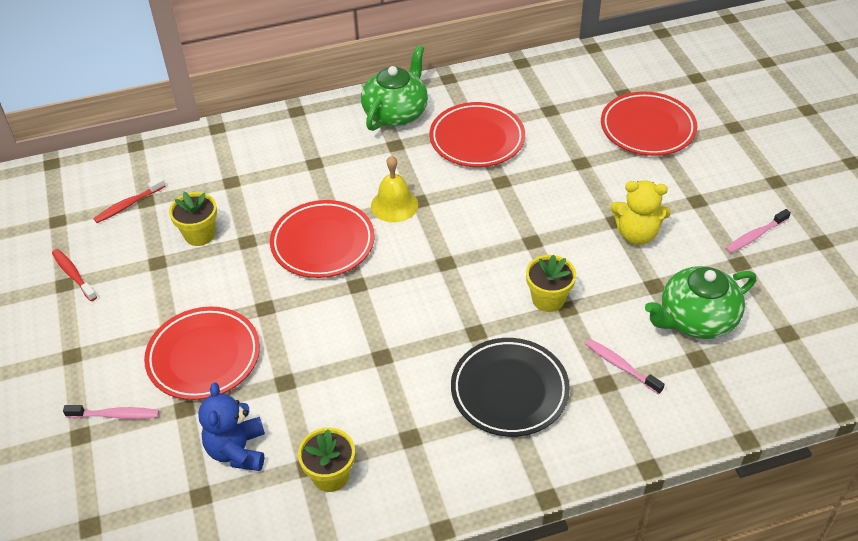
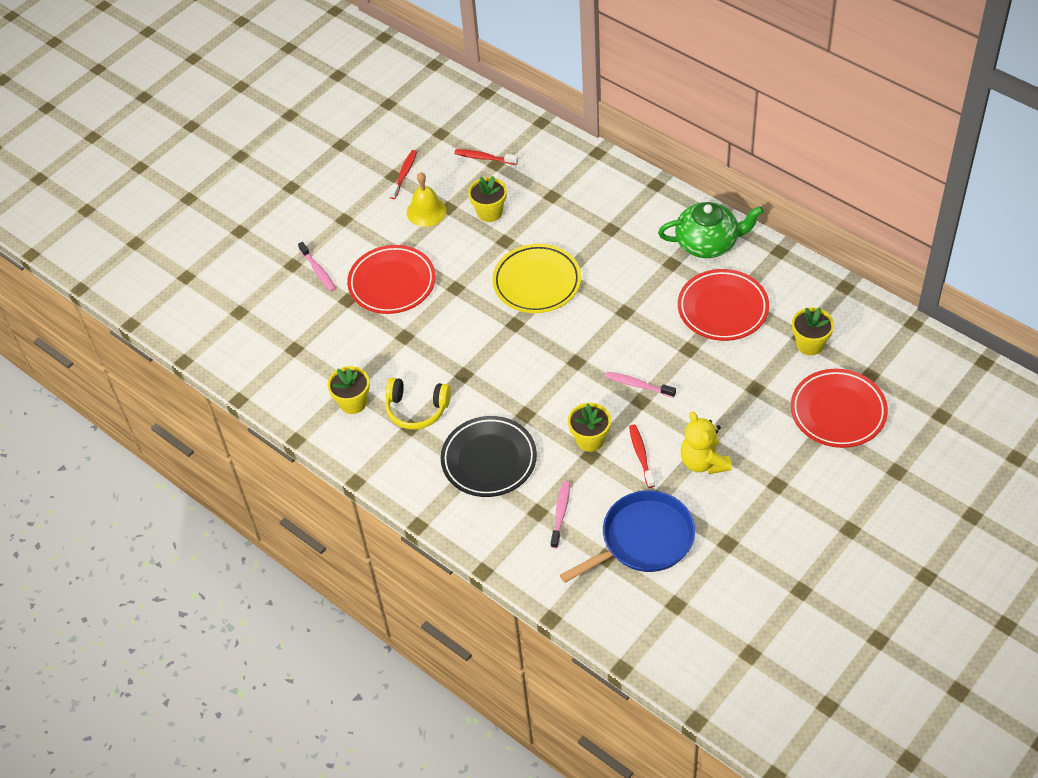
camera: 60 degrees right, 5 degrees up
blue teddy bear [198,383,265,471] -> none
red plate [270,200,375,278] -> yellow plate [492,244,581,313]
yellow bell [371,156,418,222] -> yellow bell moved to [407,172,447,227]
green teapot [645,266,756,339] -> blue pan [560,490,695,583]
pink toothbrush [725,209,791,253] -> pink toothbrush moved to [605,372,676,398]
none -> yellow headphones [385,378,451,429]
none -> red toothbrush [629,424,655,488]
none -> yellow flower pot [792,307,834,355]

